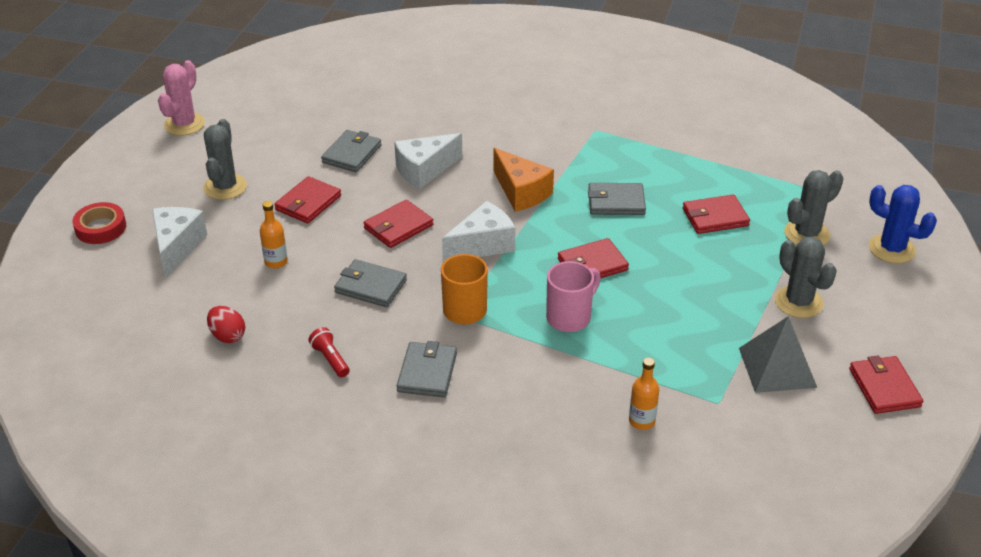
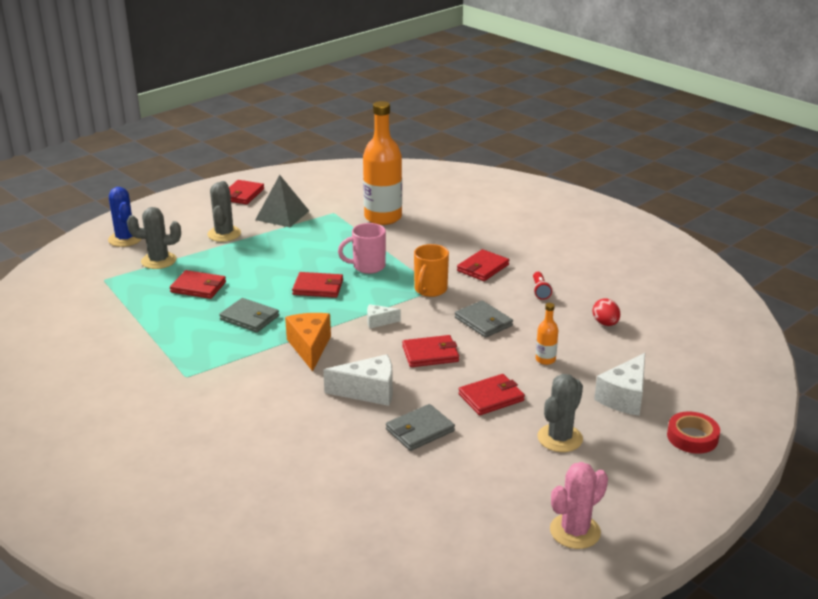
camera: 150 degrees left, 10 degrees down
grey wallet [397,341,457,397] -> red wallet [457,249,509,281]
white cheese [442,201,515,262] -> white cheese [367,304,401,329], size x0.54
orange bottle [629,358,659,430] -> orange bottle [363,101,402,225], size x2.32

